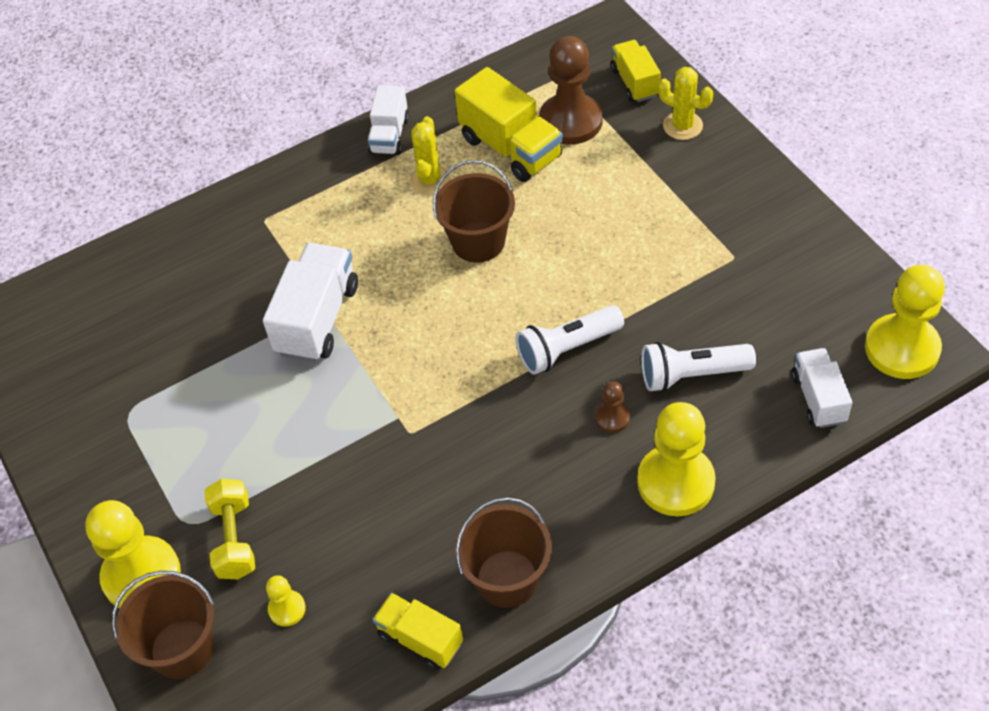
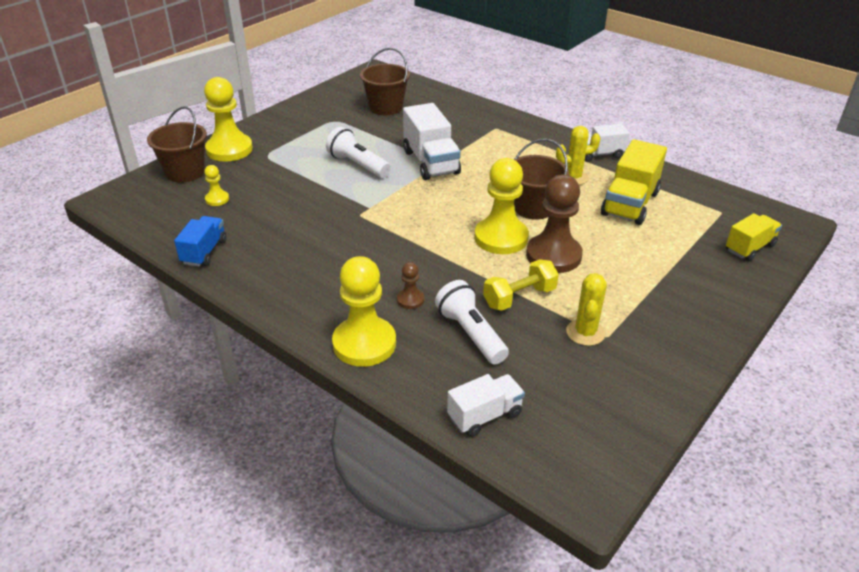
camera: 65 degrees right, 15 degrees down
yellow dumbbell [204,479,255,579] -> yellow dumbbell moved to [483,259,559,311]
white truck [263,243,358,362] -> white truck turned 75 degrees clockwise [403,103,461,180]
yellow truck [372,593,463,670] -> blue truck [174,216,227,266]
brown bucket [455,497,552,608] -> brown bucket moved to [360,48,410,115]
white flashlight [515,305,624,375] -> white flashlight moved to [326,127,391,178]
brown pawn [539,36,603,145] -> brown pawn moved to [526,174,583,273]
yellow cactus [658,67,713,140] -> yellow cactus moved to [566,273,607,346]
yellow pawn [865,265,945,379] -> yellow pawn moved to [474,158,529,254]

